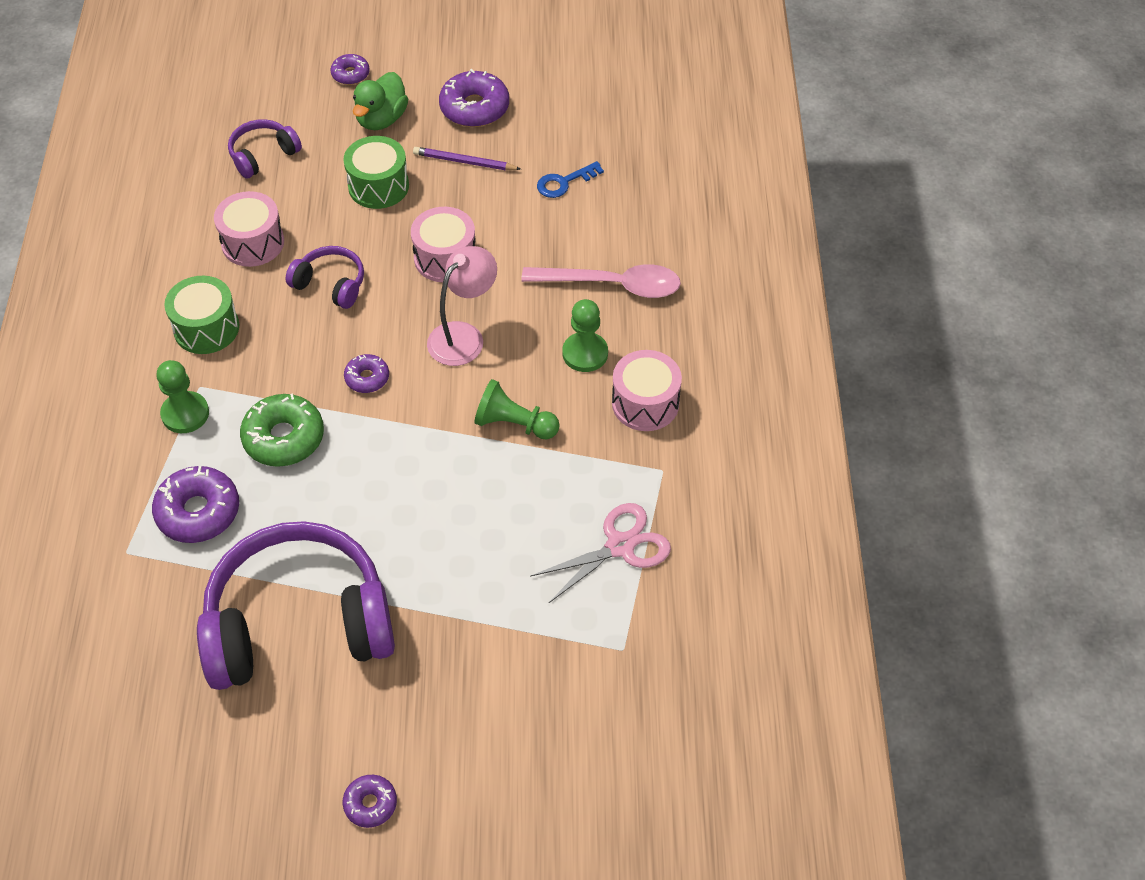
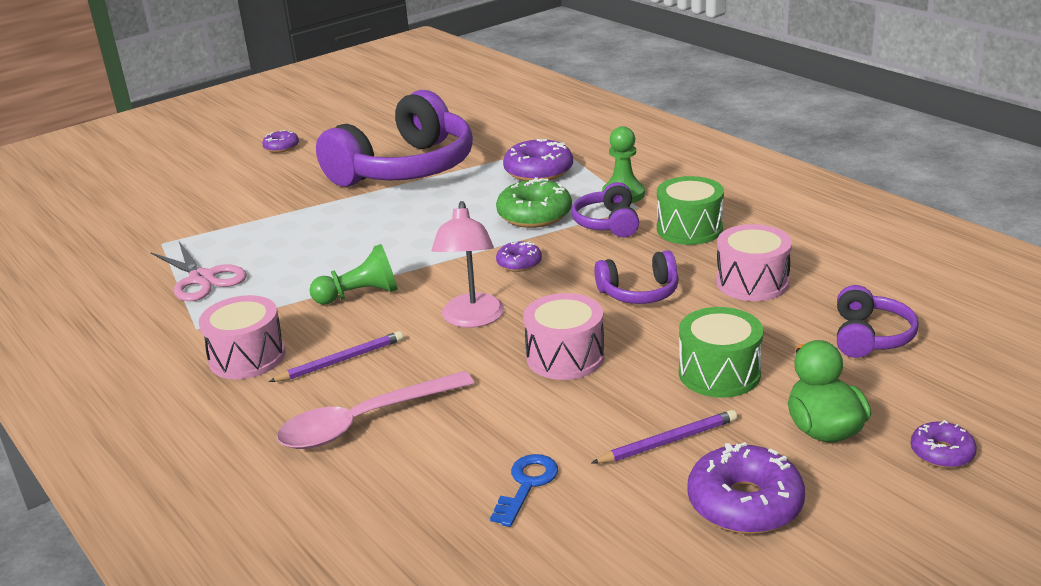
camera: 145 degrees right, 25 degrees down
pink scissors [530,503,671,603] -> pink scissors turned 60 degrees counterclockwise [151,241,247,301]
green pawn [563,299,608,372] -> purple pencil [269,331,404,382]
none -> purple headphones [572,182,639,237]

